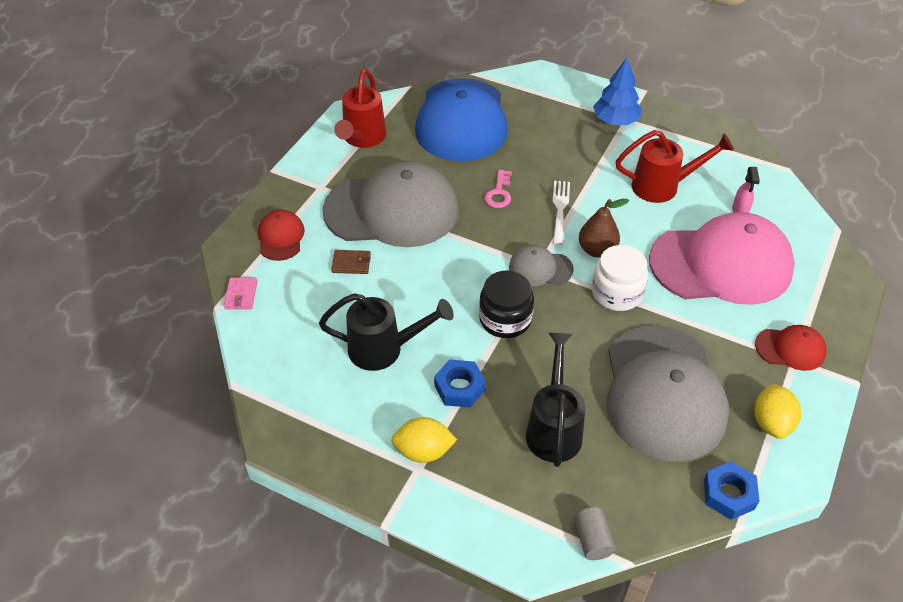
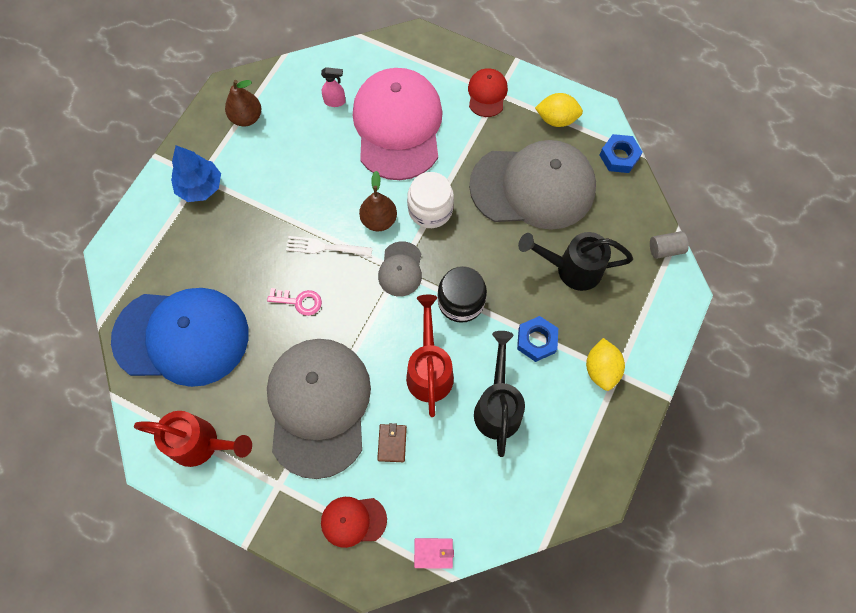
camera: 90 degrees left, 20 degrees up
red watering can [615,130,734,203] -> red watering can moved to [406,294,454,417]
none -> brown pear [225,80,261,126]

